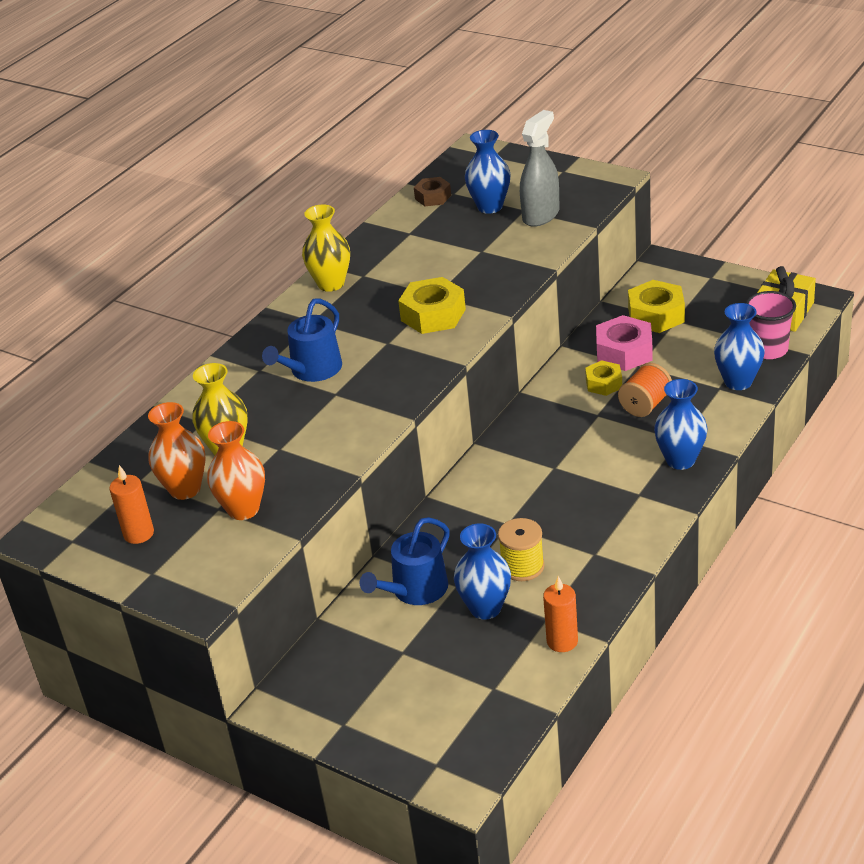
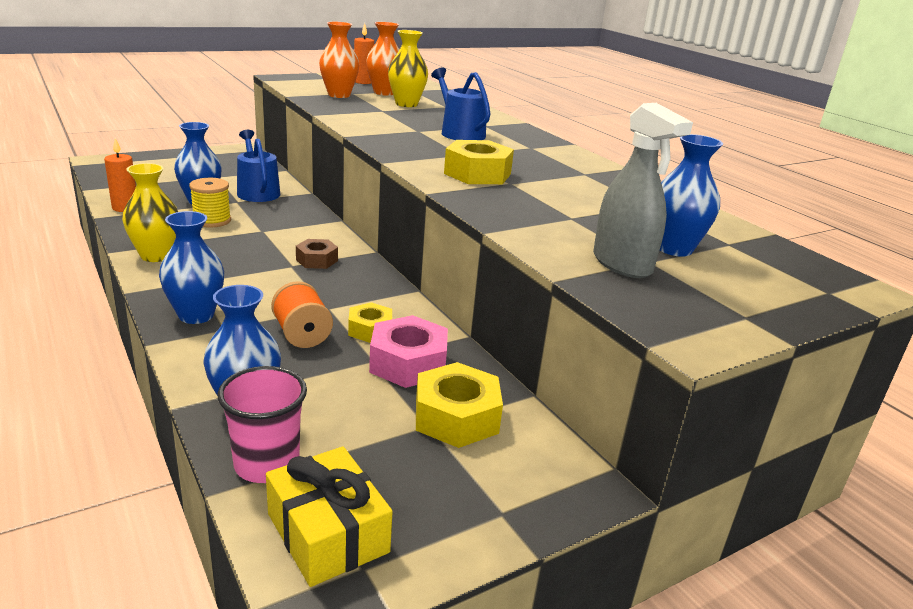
camera: 110 degrees right, 10 degrees down
yellow vase [302,204,350,292] -> yellow vase moved to [122,163,178,262]
brown nut [414,177,451,206] -> brown nut moved to [296,239,338,269]

